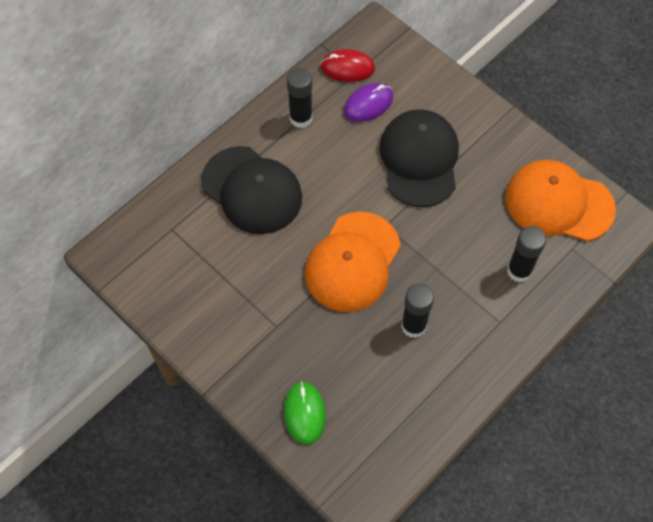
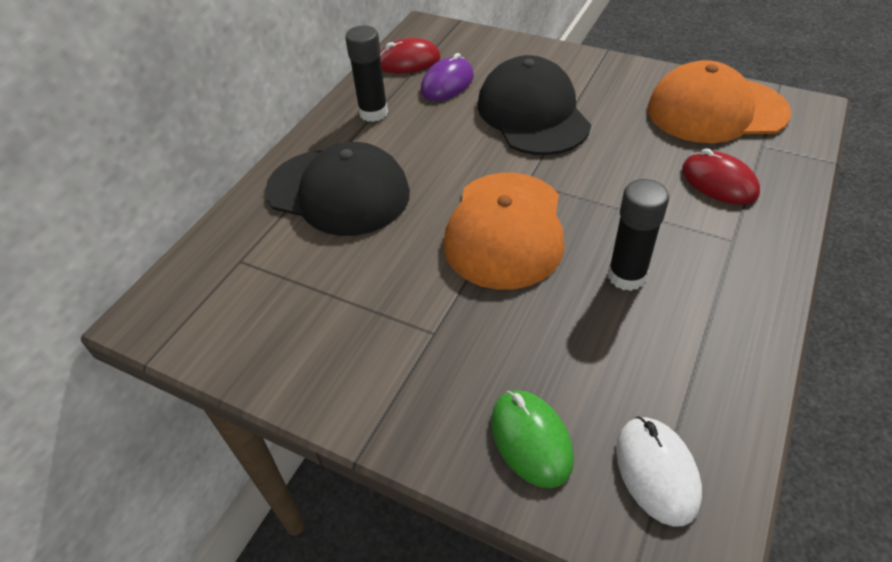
camera: 15 degrees left, 15 degrees down
black glue stick [507,226,546,282] -> red mouse [682,148,760,205]
none -> white mouse [616,416,702,527]

